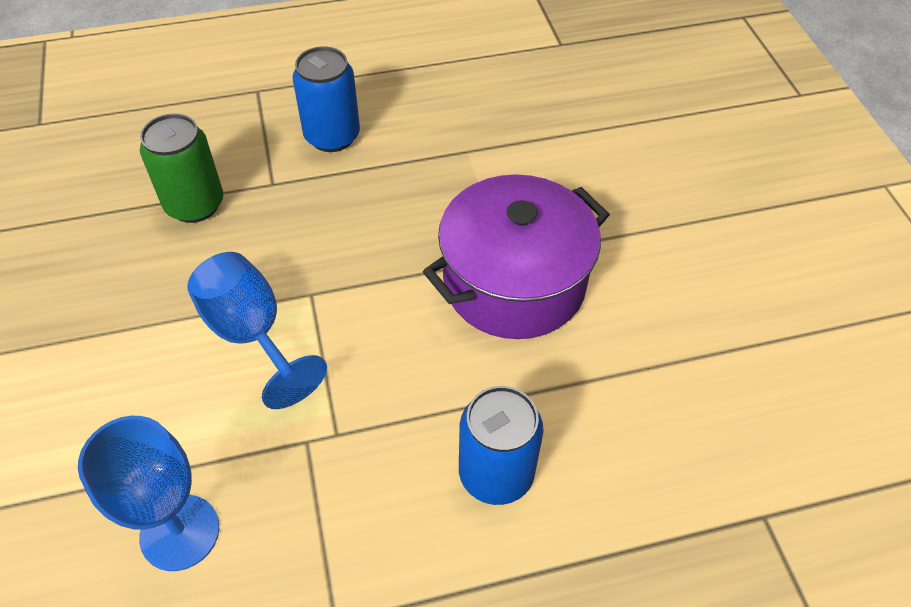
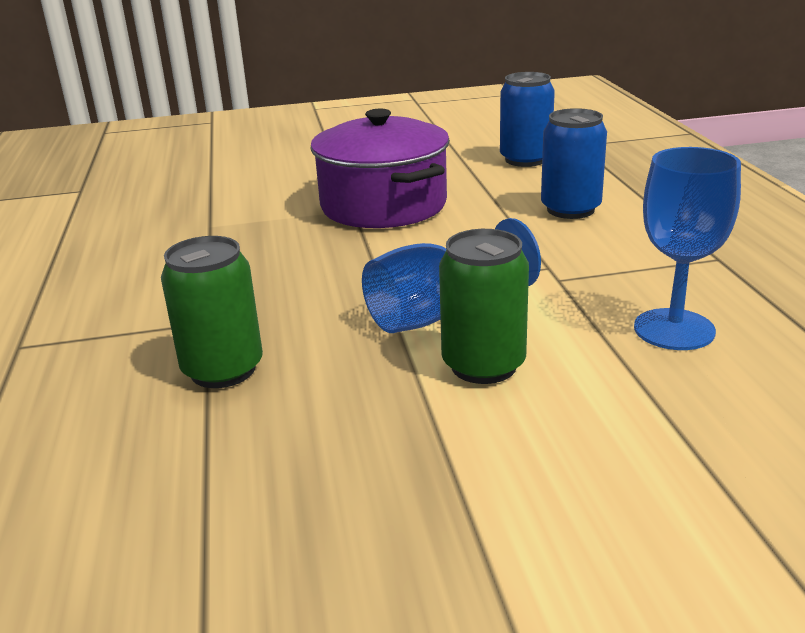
camera: 85 degrees left, 25 degrees down
blue can [292,46,360,152] -> blue can moved to [500,72,555,167]
none -> green can [439,229,529,384]

